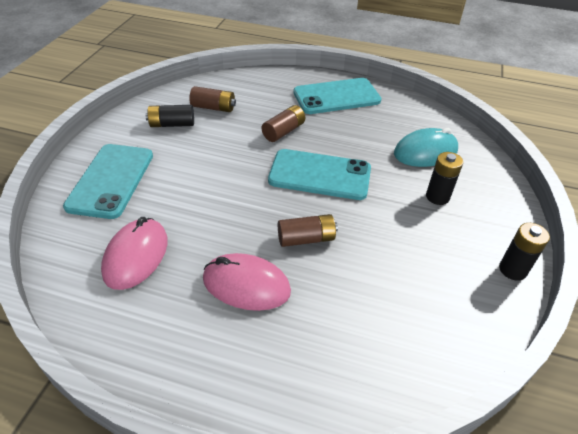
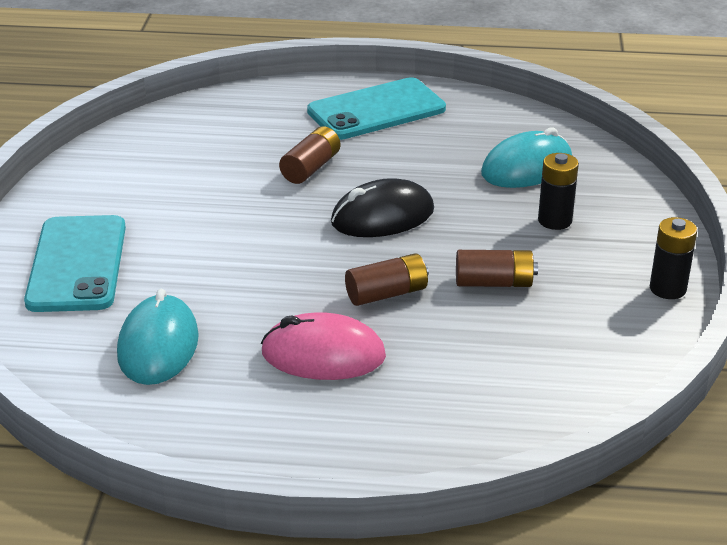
camera: 10 degrees left, 10 degrees down
pink mouse [101,217,168,290] -> turquoise mouse [117,289,199,385]
black battery [145,105,194,127] -> none
brown battery [189,86,236,112] -> brown battery moved to [456,250,538,287]
turquoise phone [268,149,371,200] -> black mouse [331,178,434,237]

